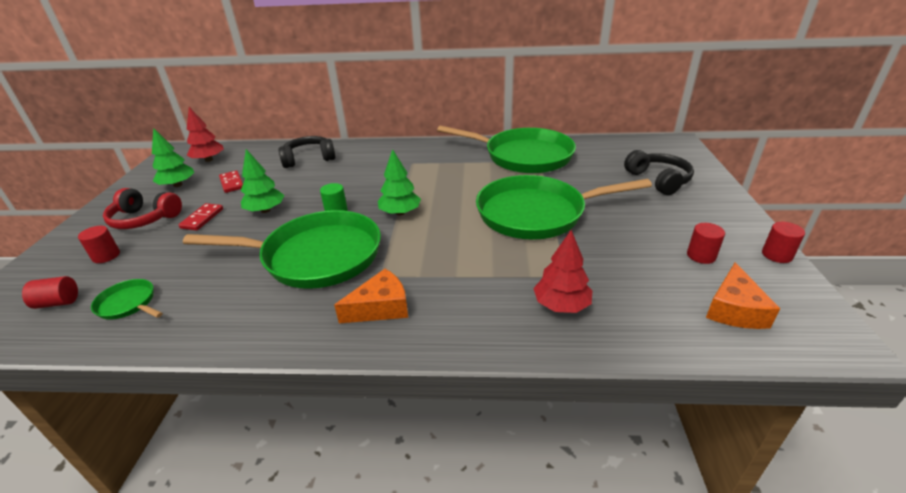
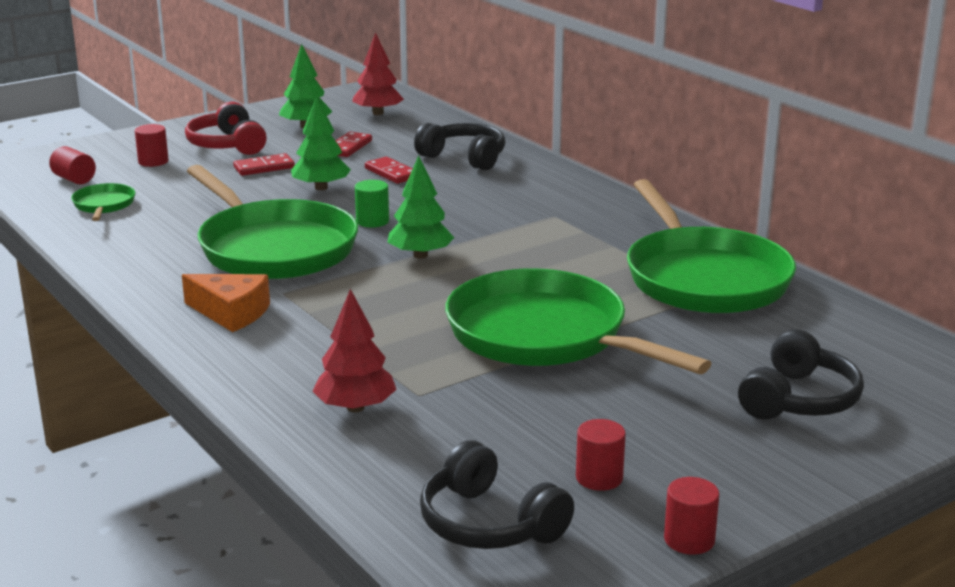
camera: 50 degrees right, 10 degrees down
orange cheese [706,262,780,329] -> black headphones [420,440,574,549]
none -> red domino [365,157,413,184]

